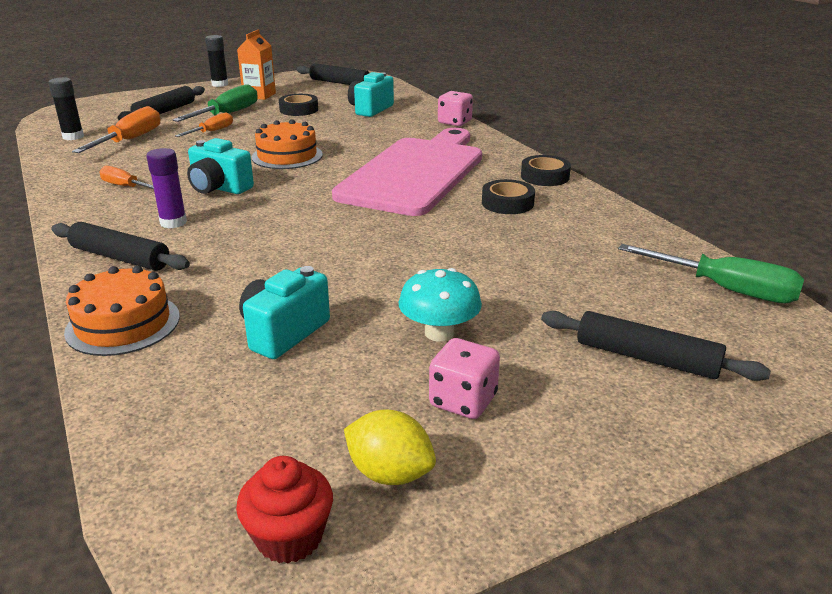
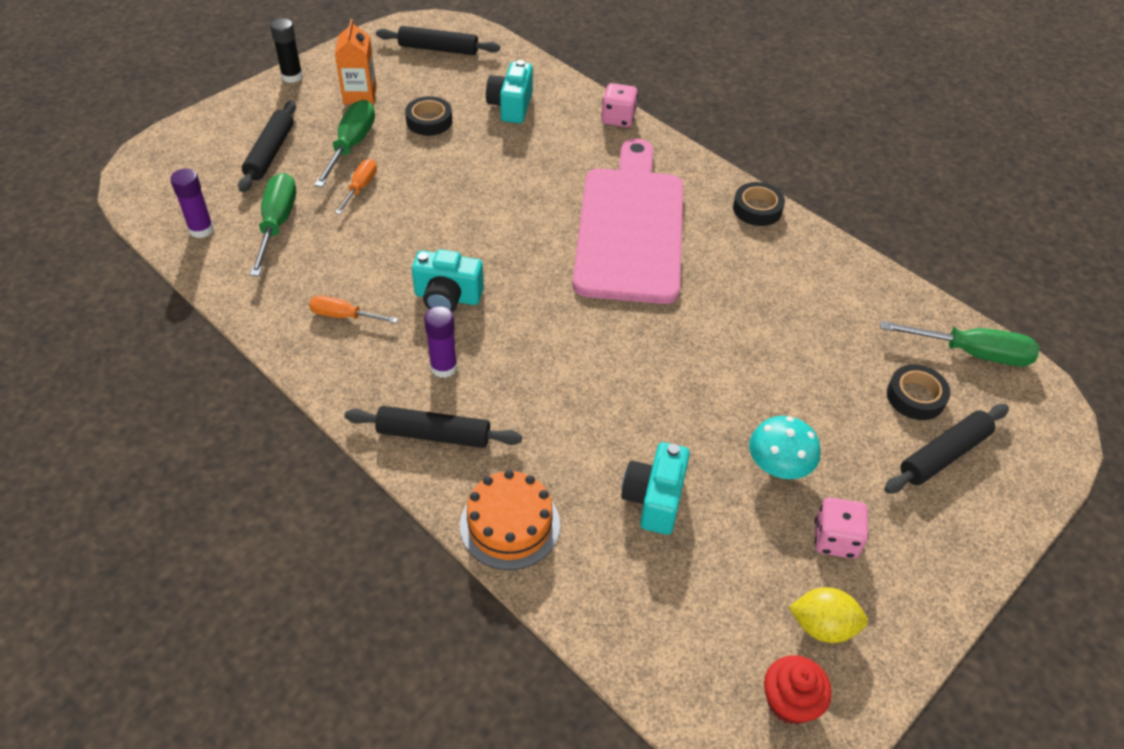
camera: 20 degrees left, 20 degrees up
black glue stick [49,77,84,140] -> purple glue stick [170,168,214,238]
orange screwdriver [72,106,160,153] -> green screwdriver [250,173,296,276]
orange cake [251,119,323,169] -> none
black tape [482,179,535,214] -> black tape moved to [887,364,951,420]
black rolling pin [541,311,771,381] -> black rolling pin turned 45 degrees counterclockwise [884,404,1009,494]

